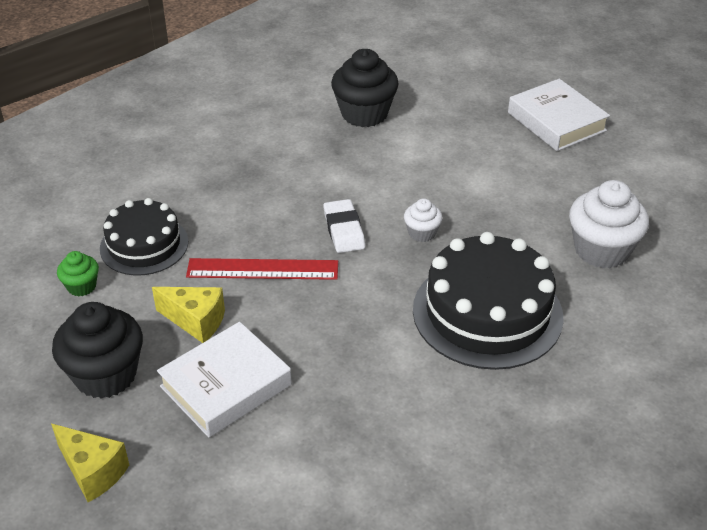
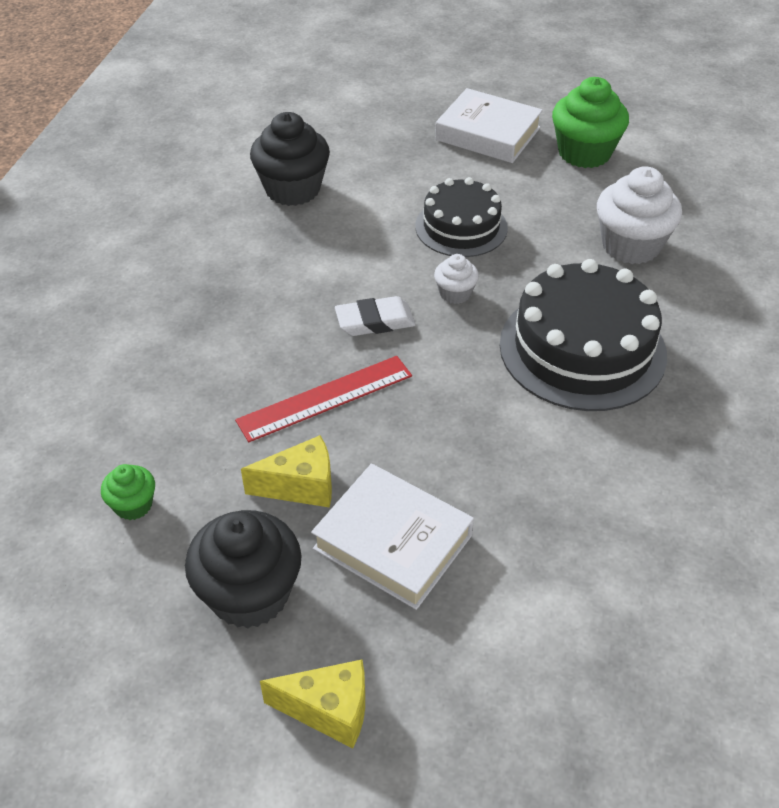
camera: 30 degrees left, 5 degrees up
black cake [100,198,188,276] -> black cake moved to [415,177,508,257]
white book [157,322,292,438] -> white book turned 75 degrees counterclockwise [311,464,474,610]
white eraser [323,199,365,253] -> white eraser turned 60 degrees counterclockwise [335,296,416,336]
none -> green cupcake [552,77,629,168]

